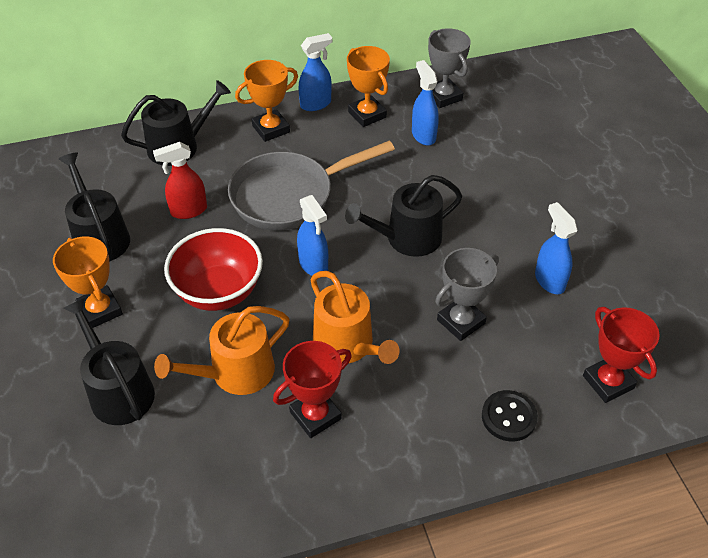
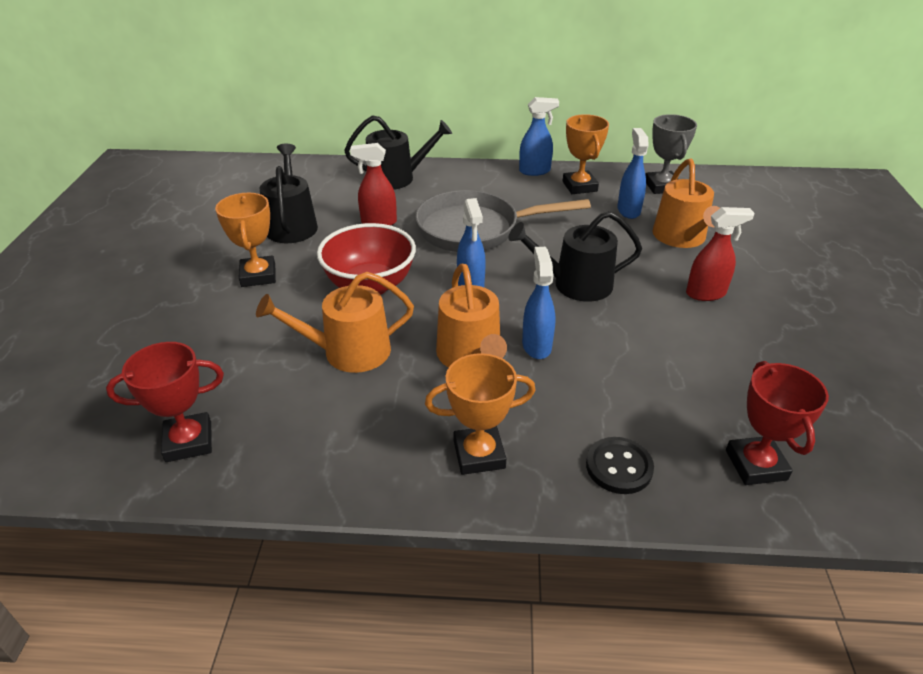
camera: 20 degrees right, 10 degrees down
black watering can [63,298,155,425] -> none
orange trophy [235,60,298,142] -> orange trophy moved to [425,353,536,475]
red trophy [273,341,352,438] -> red trophy moved to [106,342,224,462]
grey trophy [435,248,499,341] -> none
blue spray bottle [535,202,578,294] -> blue spray bottle moved to [522,247,556,359]
none -> orange watering can [652,159,720,248]
none -> red spray bottle [686,207,754,301]

